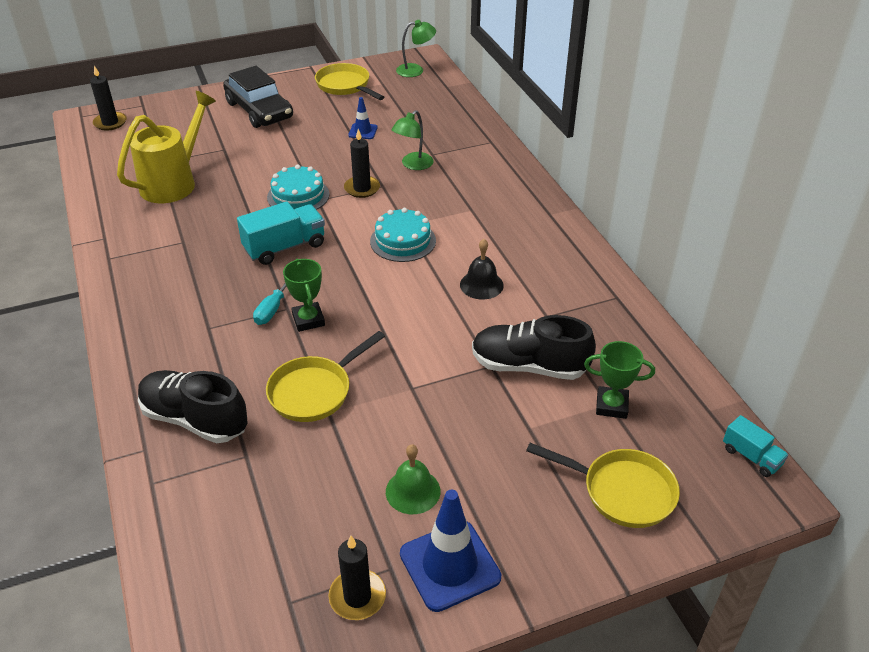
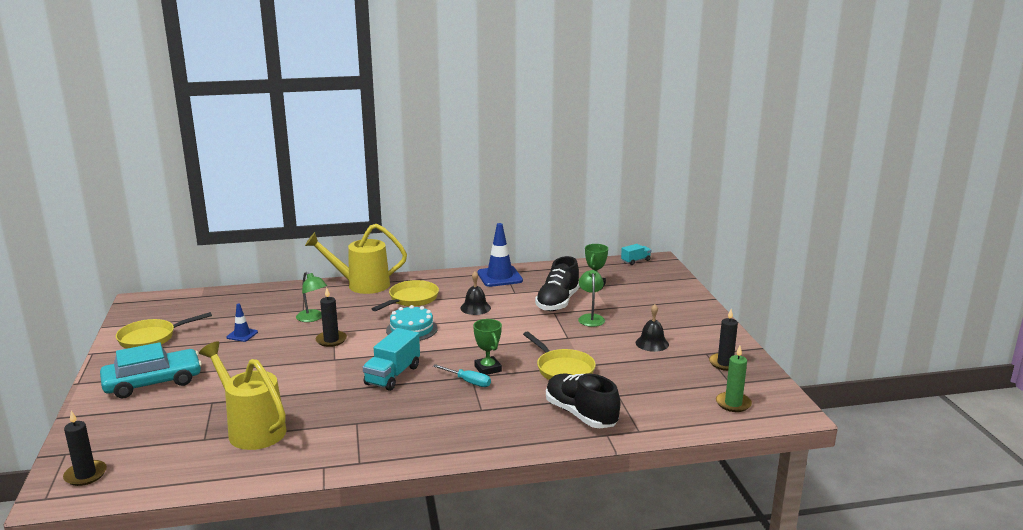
camera: 80 degrees left, 20 degrees down
black shoe [138,370,248,443] -> black shoe turned 105 degrees clockwise [546,374,620,428]
black car [223,66,293,128] -> turquoise car [100,342,202,398]
turquoise truck [237,202,325,265] -> turquoise truck turned 135 degrees counterclockwise [363,328,420,391]
turquoise cake [267,165,330,210] -> none
green trophy [283,258,325,332] -> green trophy turned 75 degrees clockwise [473,319,502,375]
green bell [386,444,441,514] -> black bell [636,304,669,352]
green lamp [396,20,436,77] -> green lamp moved to [578,270,605,327]
blue traffic cone [400,490,502,612] -> blue traffic cone moved to [477,223,523,287]
yellow pan [526,443,680,528] -> yellow pan moved to [372,280,439,311]
none -> yellow watering can [305,224,407,294]
none -> green candle [716,346,752,412]

